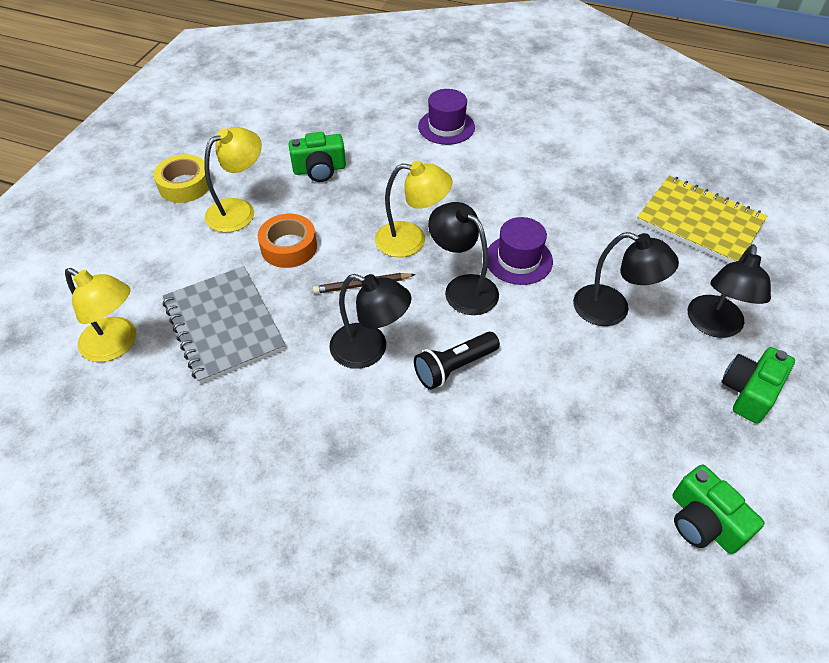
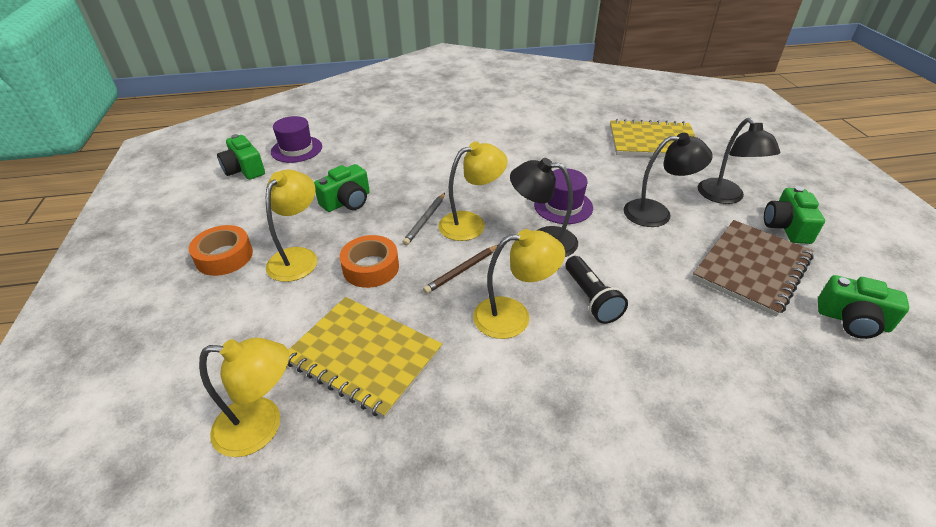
camera: 30 degrees left, 10 degrees down
yellow tape [153,154,211,203] -> orange tape [189,225,253,276]
grey notebook [163,266,286,384] -> yellow notebook [288,297,442,419]
black lamp [329,274,411,369] -> yellow lamp [473,229,565,339]
black flashlight [414,332,500,390] -> black flashlight turned 45 degrees counterclockwise [565,256,628,324]
purple hat [418,89,475,145] -> purple hat moved to [271,116,322,163]
none -> green camera [217,134,265,180]
none -> grey pencil [403,193,445,245]
none -> brown notebook [692,220,814,317]

